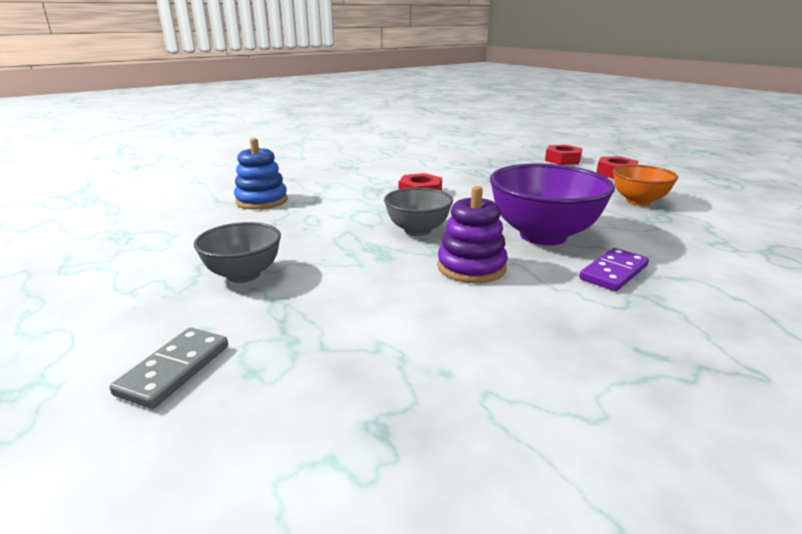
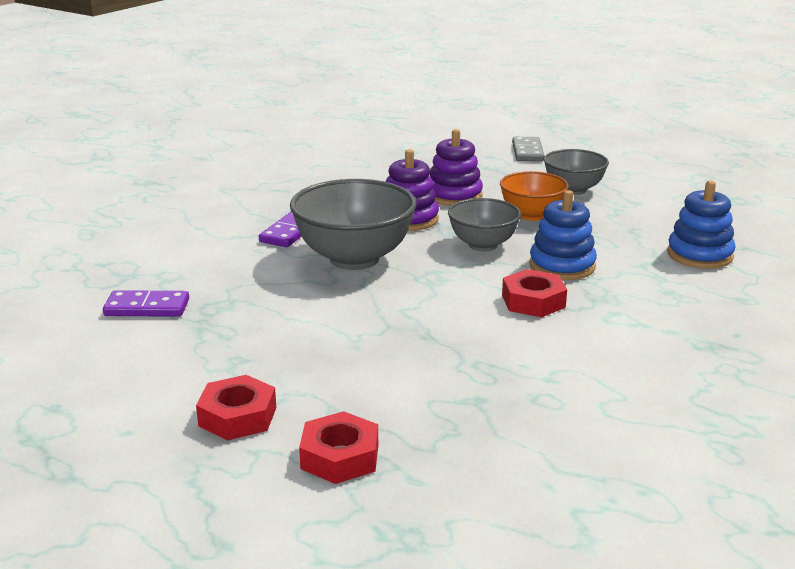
camera: 160 degrees right, 0 degrees up
purple bowl [490,163,615,245] -> grey bowl [290,179,416,270]
orange bowl [613,165,678,206] -> orange bowl moved to [500,171,569,221]
none -> purple domino [103,290,189,317]
none -> purple stacking toy [430,129,483,206]
none -> blue stacking toy [529,190,597,280]

